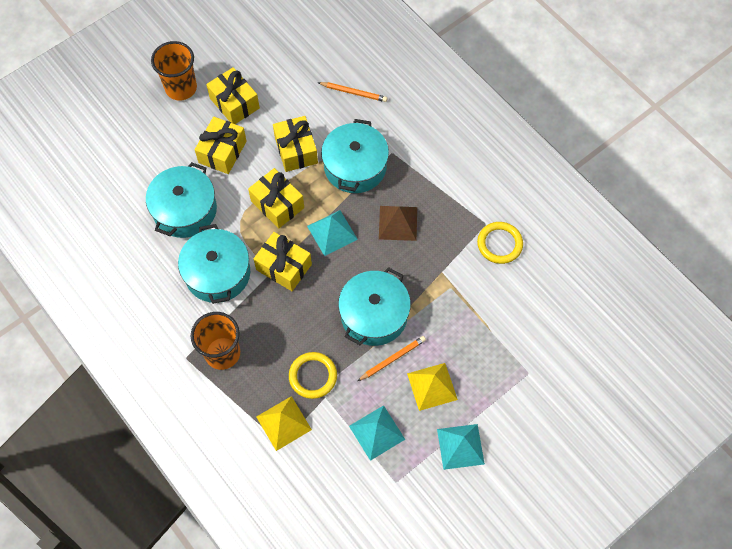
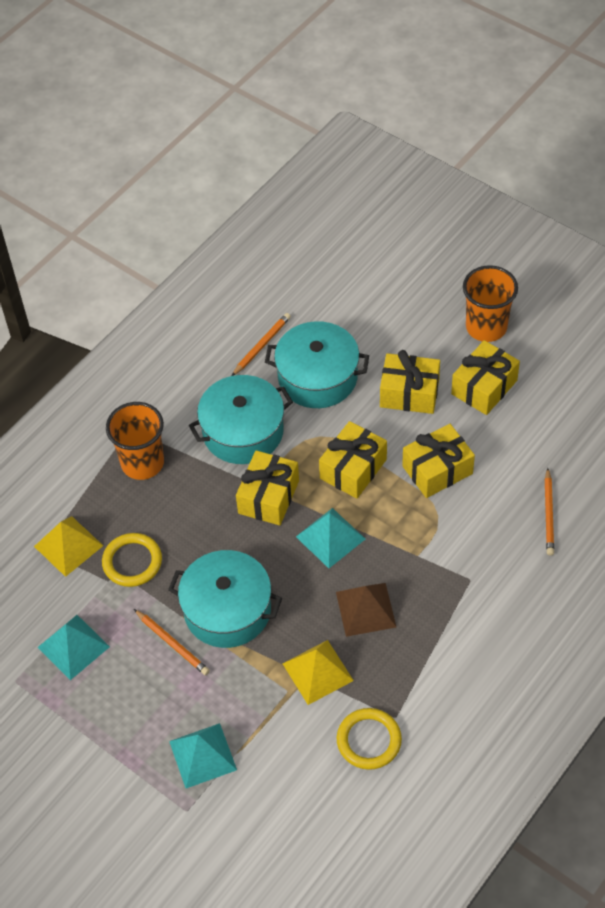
camera: 80 degrees right, 10 degrees down
turquoise pot [321,119,389,193] -> none
yellow pyramid [407,363,458,411] -> yellow pyramid moved to [283,640,354,705]
turquoise pyramid [437,424,485,470] -> turquoise pyramid moved to [169,723,237,788]
none -> orange pencil [232,313,291,376]

